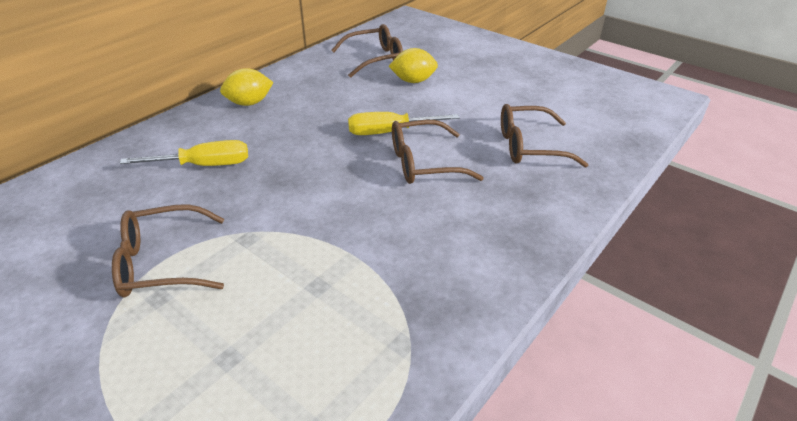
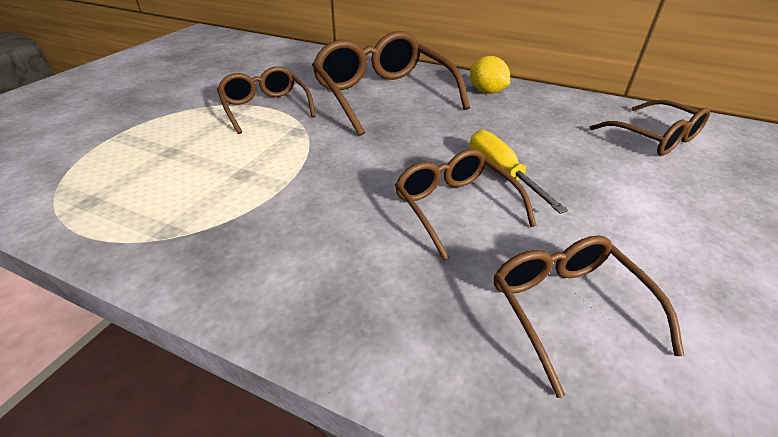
camera: 75 degrees right, 0 degrees up
yellow screwdriver [120,140,248,166] -> brown glasses [312,31,470,136]
yellow lemon [389,48,438,83] -> none

